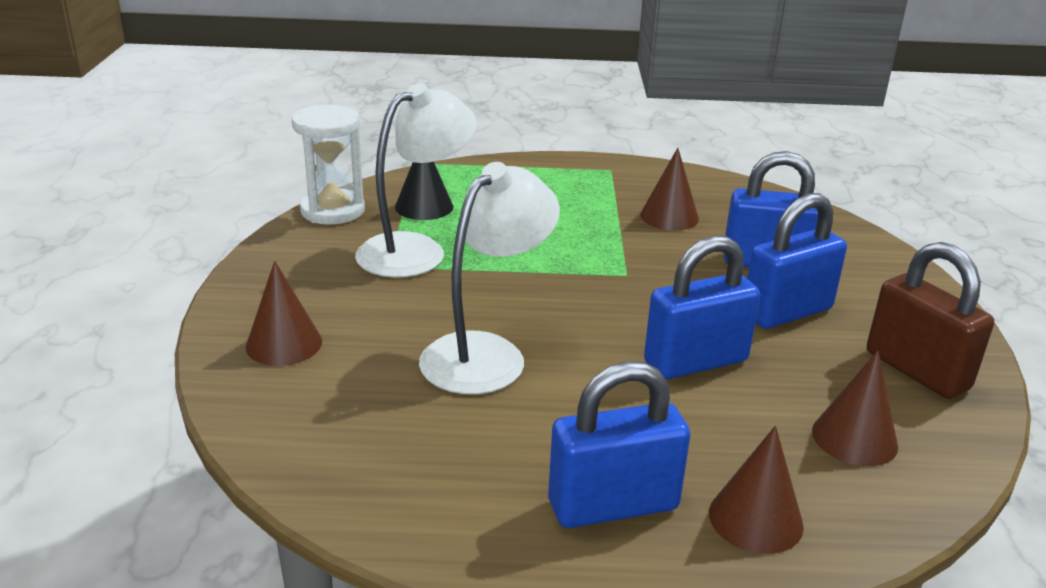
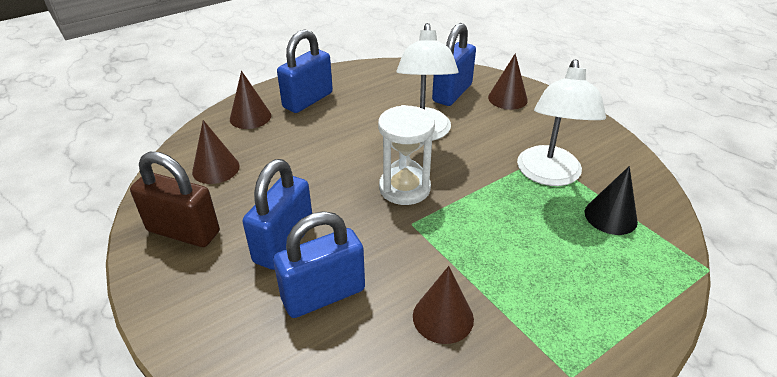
camera: 145 degrees right, 10 degrees up
white hourglass [292,105,365,225] -> white hourglass moved to [378,105,435,205]
blue padlock [644,236,760,379] -> blue padlock moved to [432,23,476,106]

